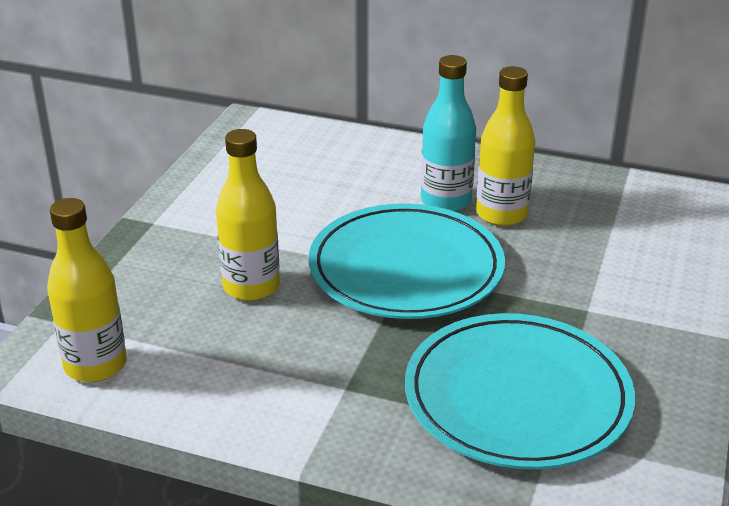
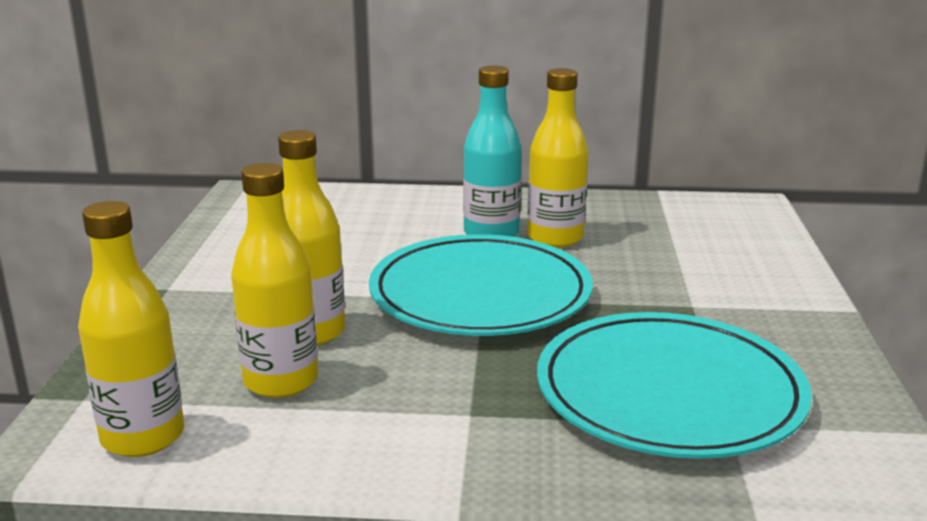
camera: 15 degrees left, 10 degrees down
none -> yellow bottle [231,163,318,398]

